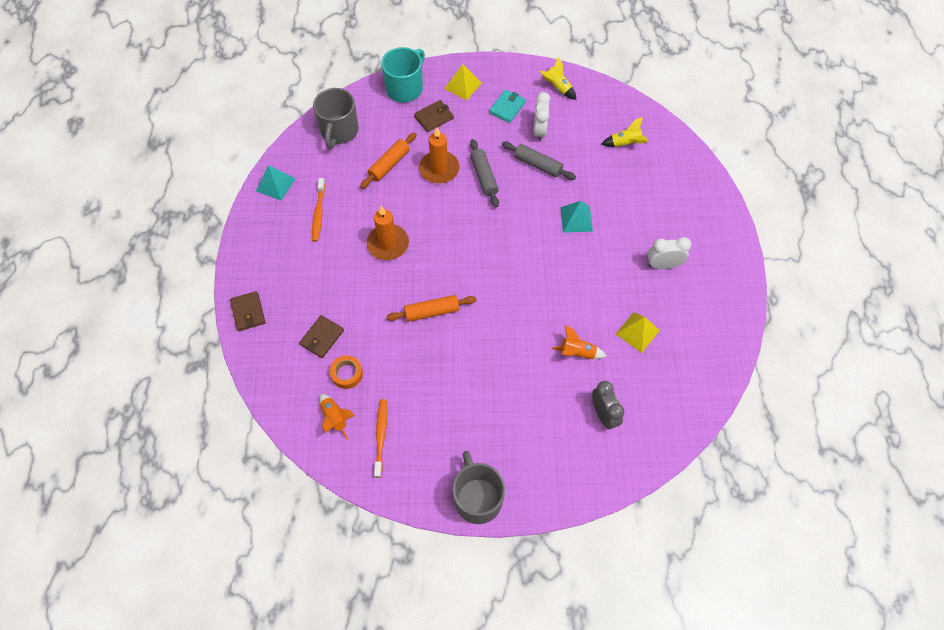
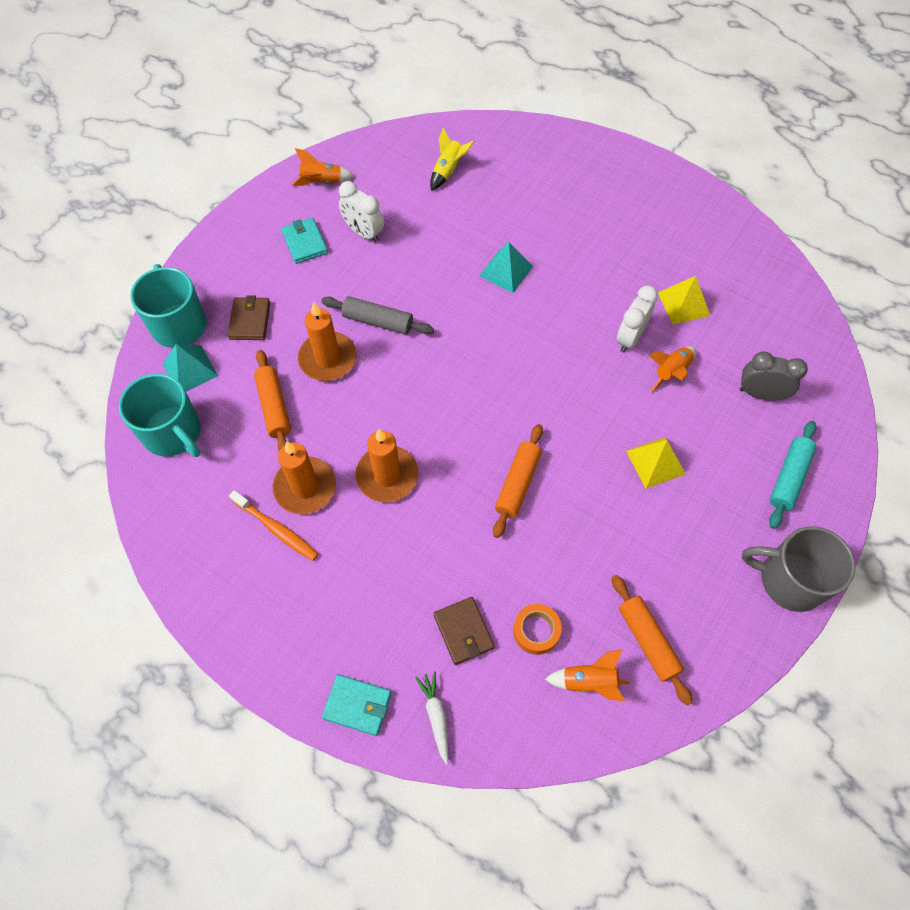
camera: 55 degrees left, 0 degrees up
brown wallet [230,291,265,331] -> turquoise wallet [322,674,391,736]
turquoise pyramid [256,165,296,201] -> turquoise pyramid moved to [163,344,218,391]
grey mug [313,88,359,149] -> turquoise mug [119,374,201,457]
orange toothbrush [374,399,387,478] -> orange rolling pin [612,575,693,706]
yellow pyramid [444,64,482,101] -> yellow pyramid moved to [626,437,686,489]
grey rolling pin [502,141,576,180] -> none
yellow rocket [540,57,577,100] -> orange rocket [292,148,355,186]
white clock [648,237,691,269] -> white clock moved to [617,286,658,352]
none -> orange candle [273,442,336,514]
none -> white carrot [415,671,448,765]
none -> turquoise rolling pin [769,421,817,529]

